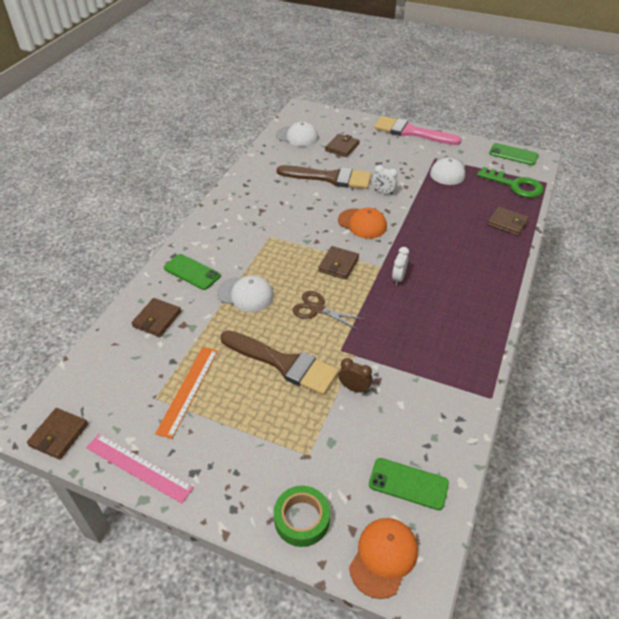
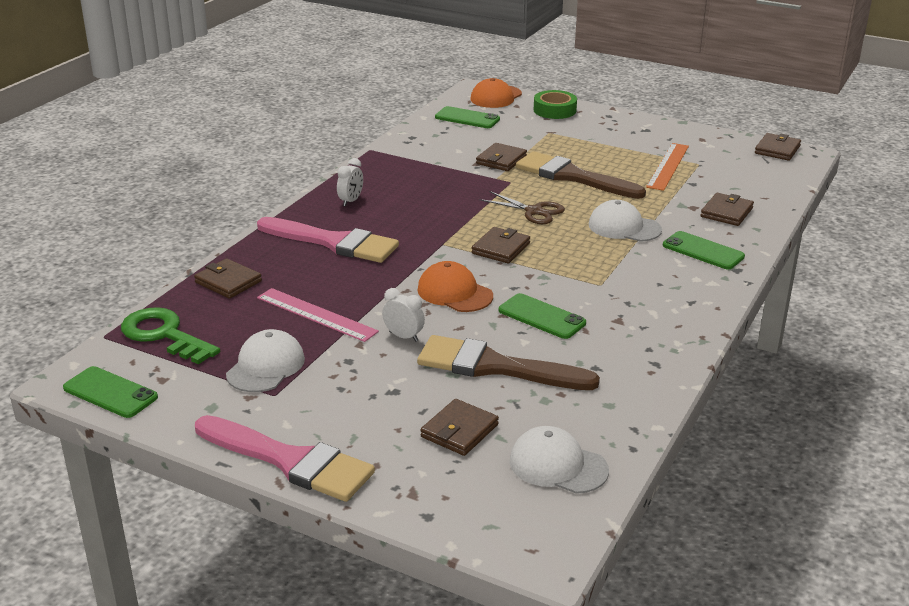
camera: 175 degrees left, 15 degrees down
pink ruler [86,434,194,504] -> pink ruler moved to [257,288,379,342]
brown clock [338,358,373,394] -> brown wallet [476,143,527,171]
white clock [392,247,409,285] -> white clock moved to [337,158,363,206]
none -> pink brush [257,217,399,263]
none -> green phone [499,293,586,339]

